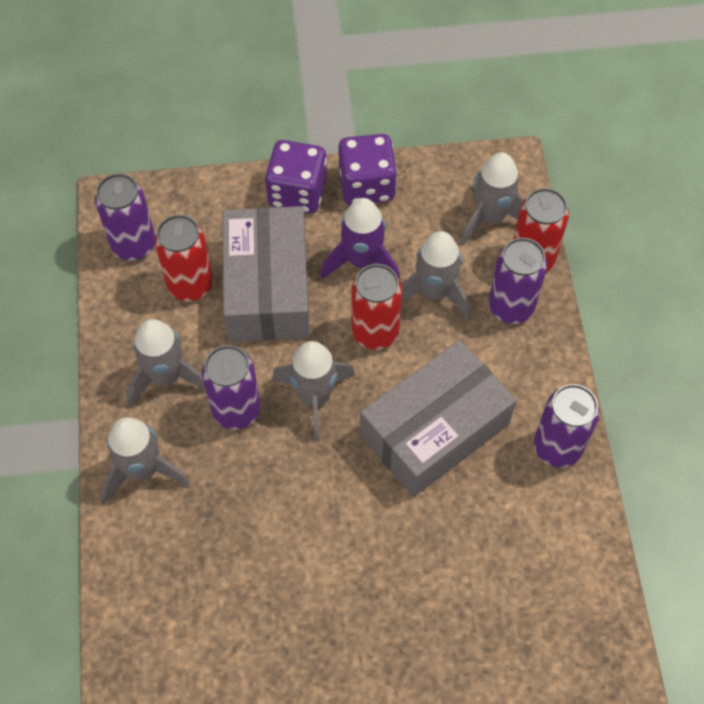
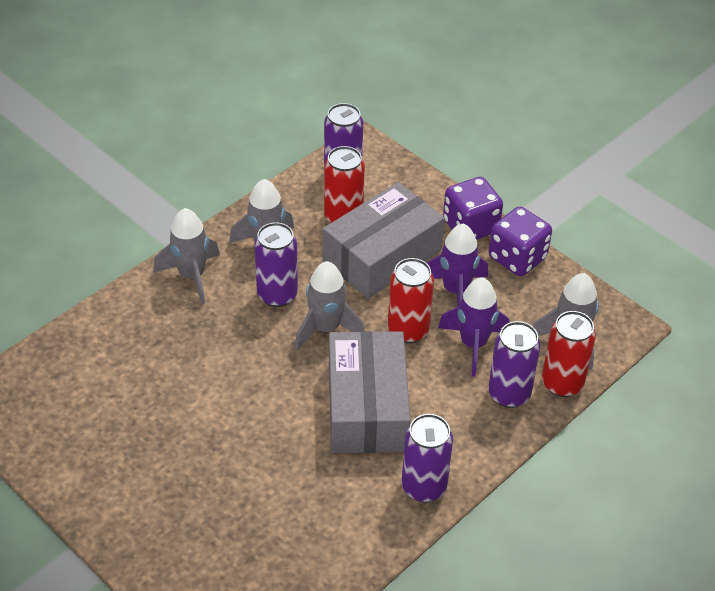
camera: 50 degrees right, 15 degrees down
grey box [360,340,517,497] -> grey box turned 75 degrees clockwise [329,331,410,453]
grey rocket [402,231,471,321] -> purple rocket [438,277,509,377]

